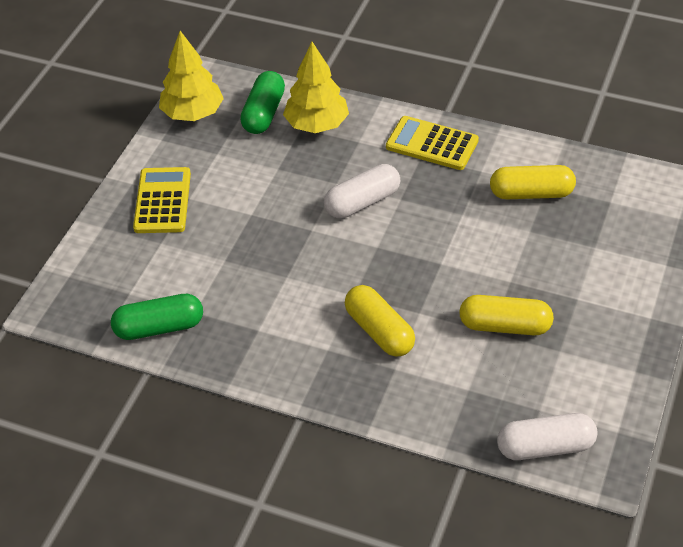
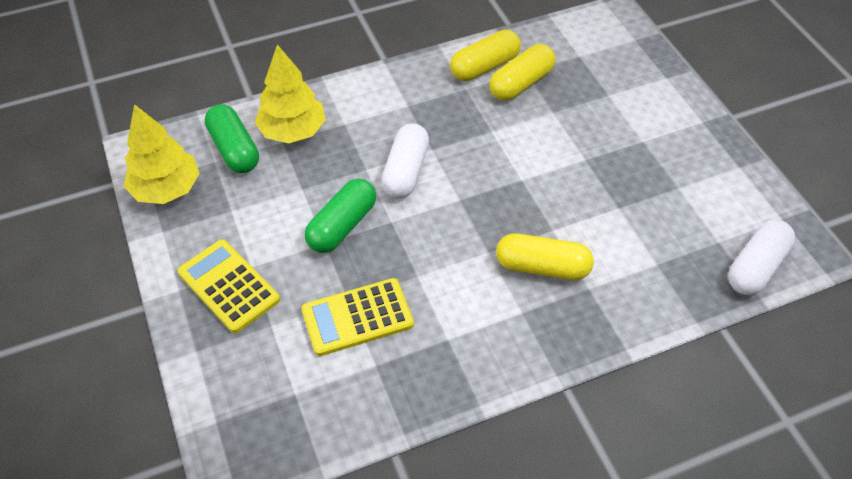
camera: 45 degrees left, 5 degrees up
green capsule [111,294,203,340] -> green capsule moved to [305,179,376,253]
yellow calculator [386,116,479,170] -> yellow calculator moved to [301,278,414,356]
yellow capsule [459,295,554,335] -> yellow capsule moved to [450,30,521,81]

